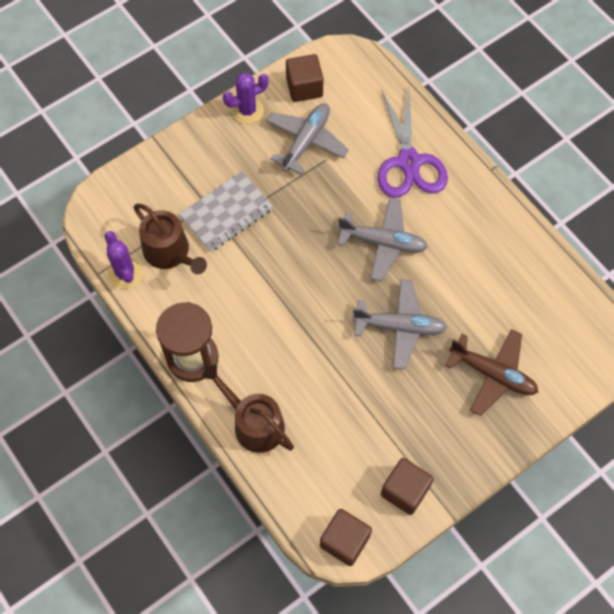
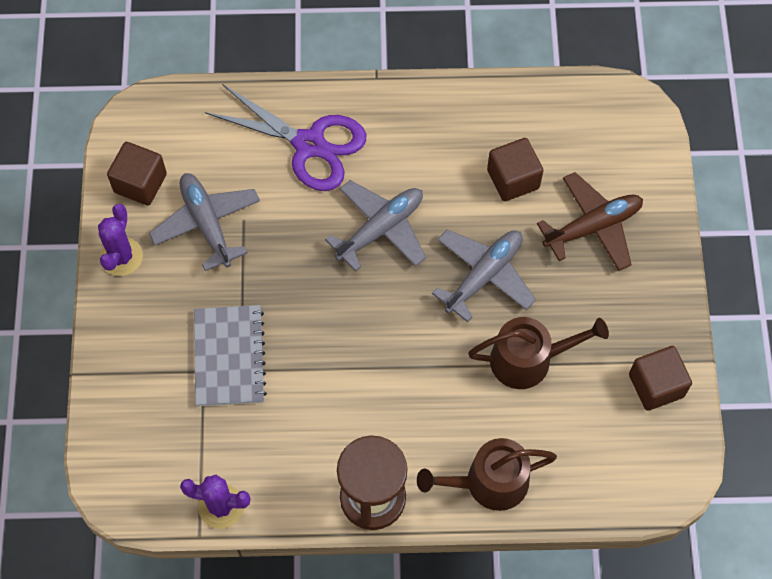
camera: 55 degrees left, 0 degrees up
brown watering can [133,204,207,275] -> brown watering can moved to [468,317,609,389]
brown cube [320,509,372,566] -> brown cube moved to [487,138,543,201]

